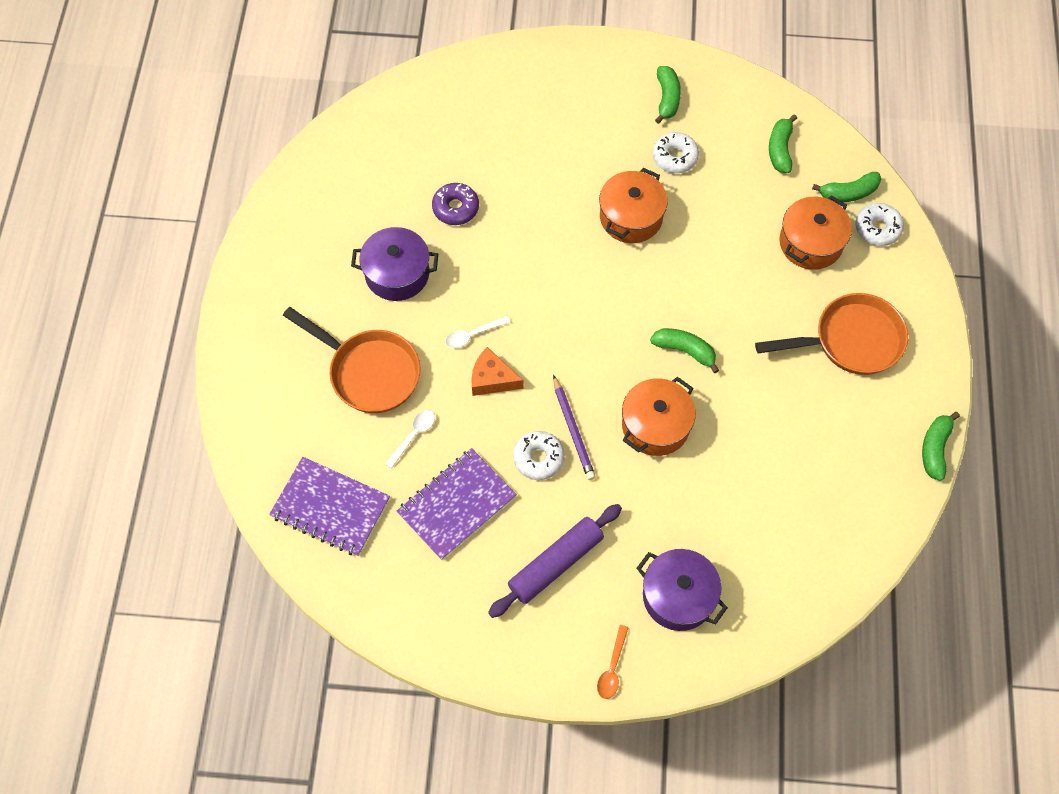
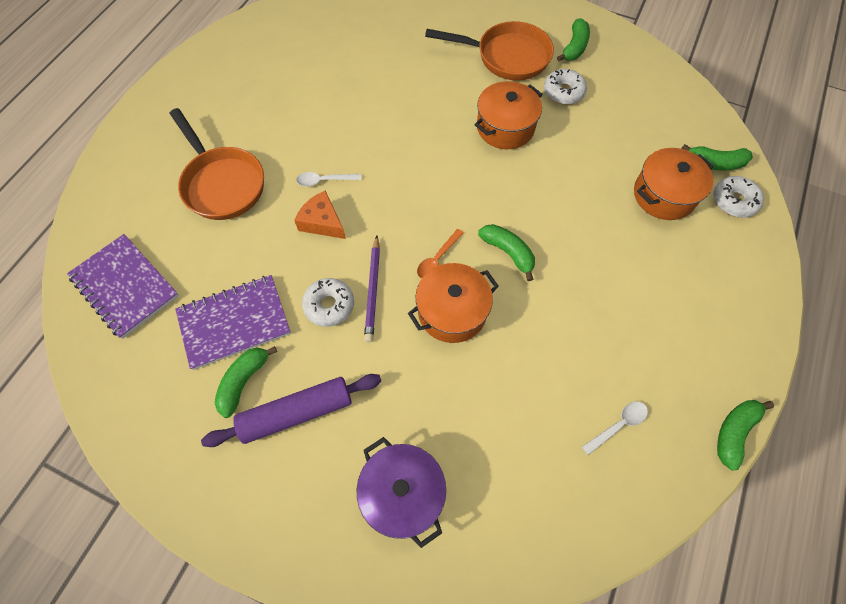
camera: 20 degrees right, 0 degrees up
purple pot [351,227,438,301] -> none
white spoon [385,410,435,469] -> white spoon moved to [582,402,648,455]
purple donut [432,183,479,225] -> none
orange spoon [597,625,629,699] -> orange spoon moved to [417,229,464,278]
orange pan [755,293,908,375] -> orange pan moved to [425,21,554,81]
green banana [769,114,797,173] -> green banana moved to [215,346,277,418]

